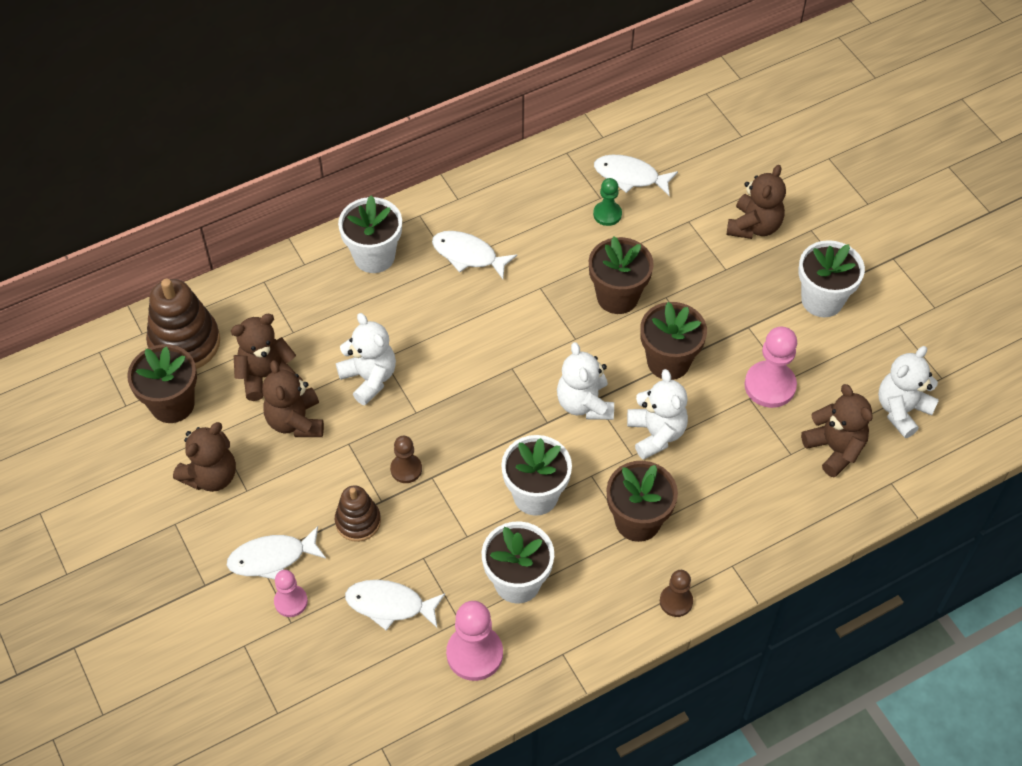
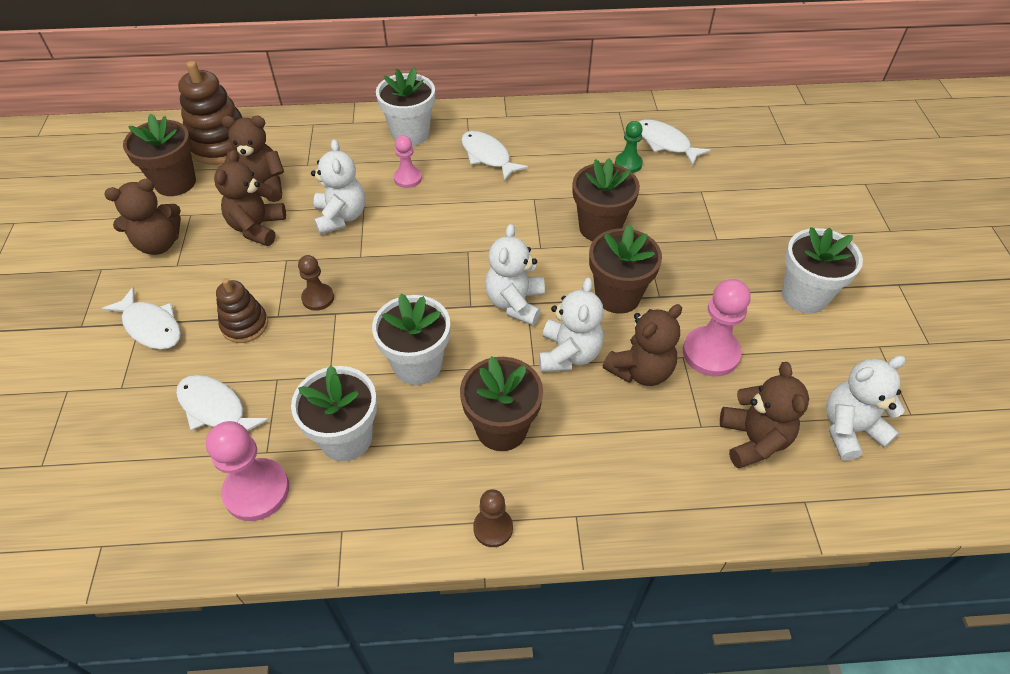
camera: 25 degrees right, 5 degrees down
white fish [227,526,326,580] -> white fish turned 150 degrees counterclockwise [101,287,181,349]
pink pawn [274,570,308,617] -> pink pawn moved to [394,135,422,188]
brown teddy bear [727,165,786,239] -> brown teddy bear moved to [603,304,682,386]

